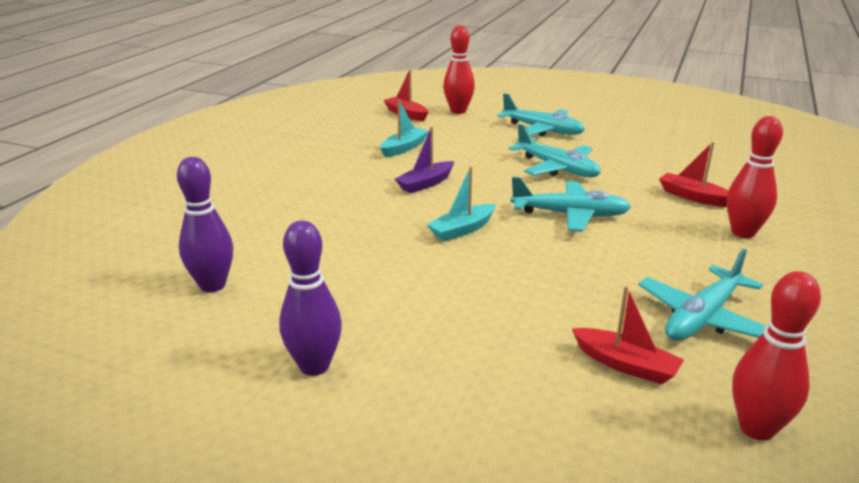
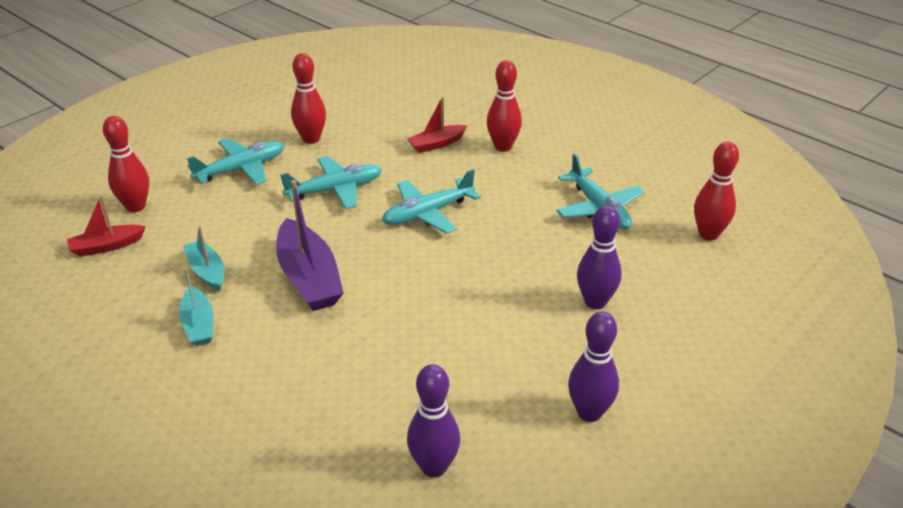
camera: 70 degrees left, 10 degrees up
purple boat [395,126,454,193] -> purple boat [276,180,344,311], size x1.74
turquoise boat [427,166,496,241] -> turquoise boat moved to [179,268,213,346]
turquoise plane [510,177,631,232] -> turquoise plane turned 150 degrees counterclockwise [382,169,481,234]
red boat [572,286,684,384] -> none
none -> red bowling pin [291,53,326,144]
none -> purple bowling pin [577,206,622,309]

